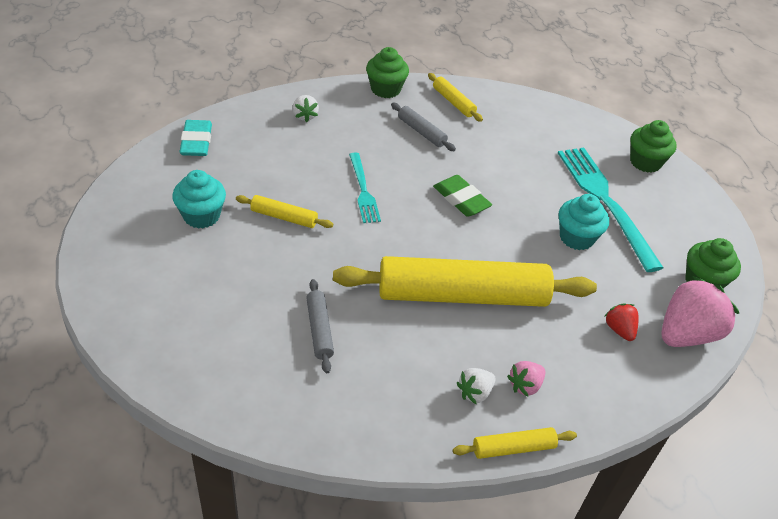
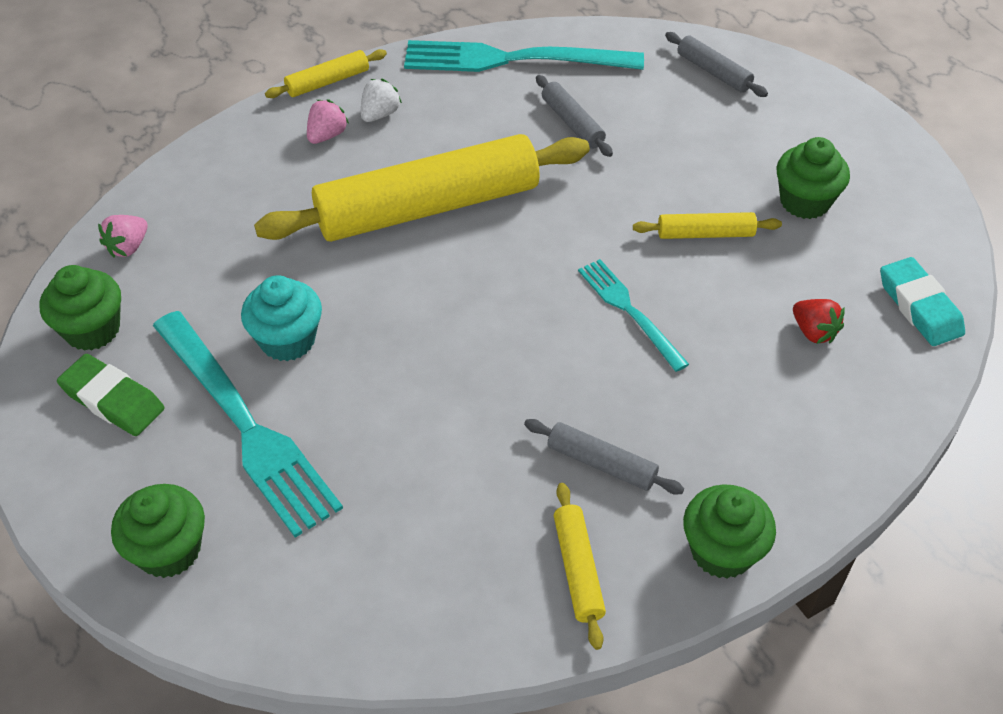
camera: 165 degrees right, 5 degrees up
turquoise cupcake [172,170,226,229] -> green cupcake [776,137,850,219]
white strawberry [292,95,319,122] -> none
yellow rolling pin [428,73,483,122] -> yellow rolling pin turned 45 degrees clockwise [554,483,606,650]
green eraser [433,175,492,217] -> green eraser moved to [57,354,165,436]
red strawberry [604,303,639,341] -> red strawberry moved to [793,299,845,344]
pink strawberry [662,276,739,347] -> pink strawberry [98,215,148,257], size x0.50
none -> turquoise fork [404,40,644,72]
none -> grey rolling pin [665,32,768,97]

